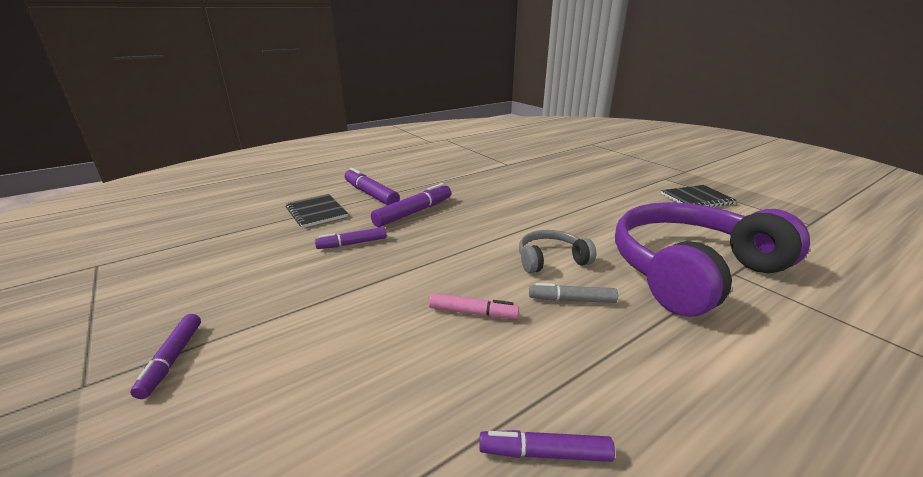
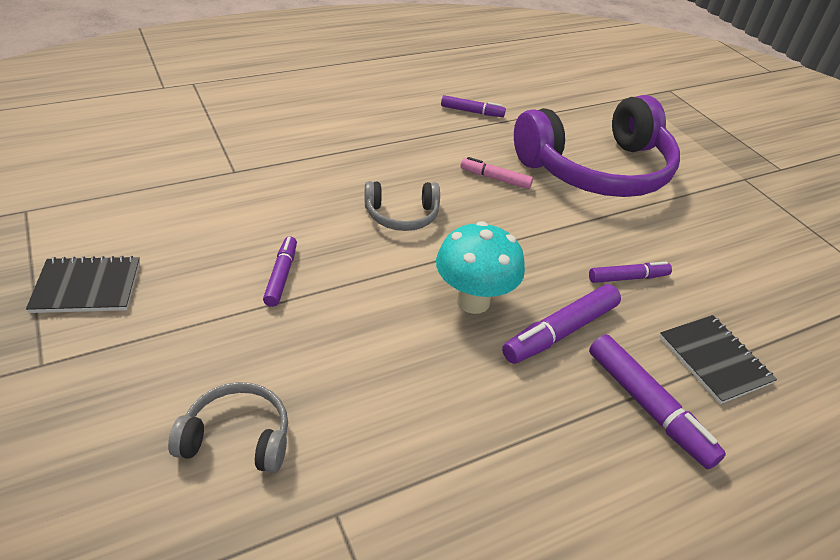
camera: 175 degrees left, 15 degrees up
purple marker [130,314,201,399] -> purple marker moved to [263,236,297,307]
grey marker [529,283,618,303] -> none
purple headphones [615,202,810,317] -> purple headphones moved to [514,95,680,197]
none -> grey headphones [168,382,288,473]
none -> turquoise mushroom [436,221,525,314]

